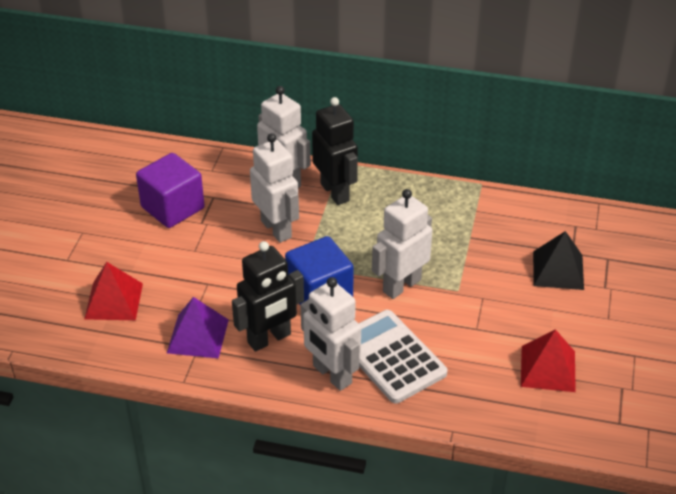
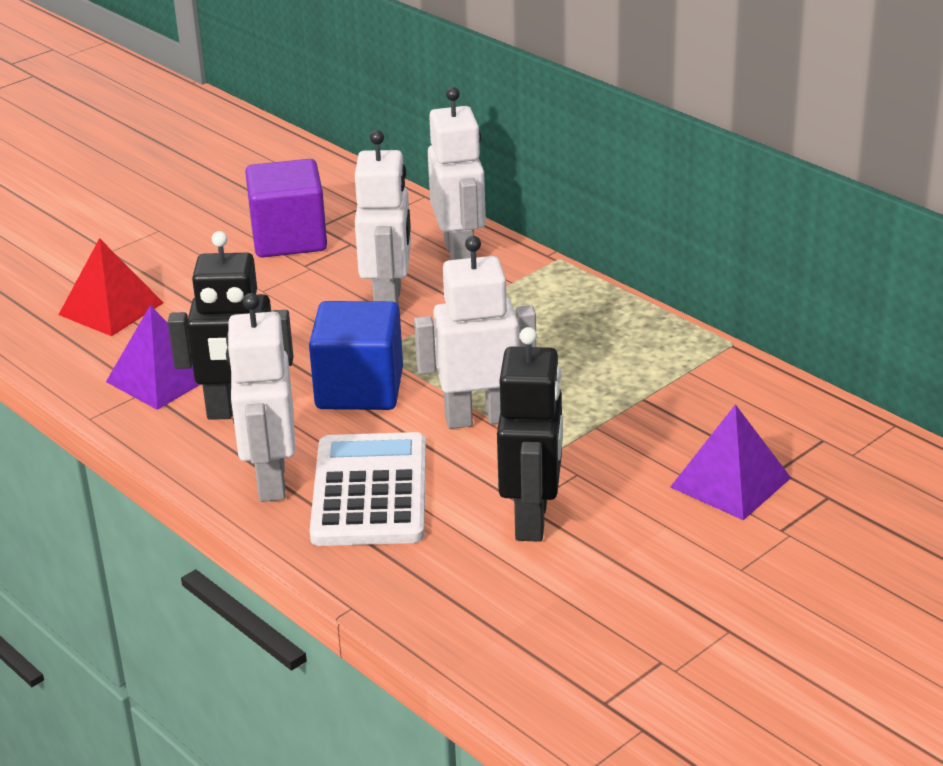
camera: 35 degrees right, 10 degrees down
black robot [312,97,358,205] -> black robot moved to [497,327,563,542]
red pyramid [521,329,576,392] -> none
black pyramid [533,231,584,290] -> purple pyramid [670,404,791,520]

